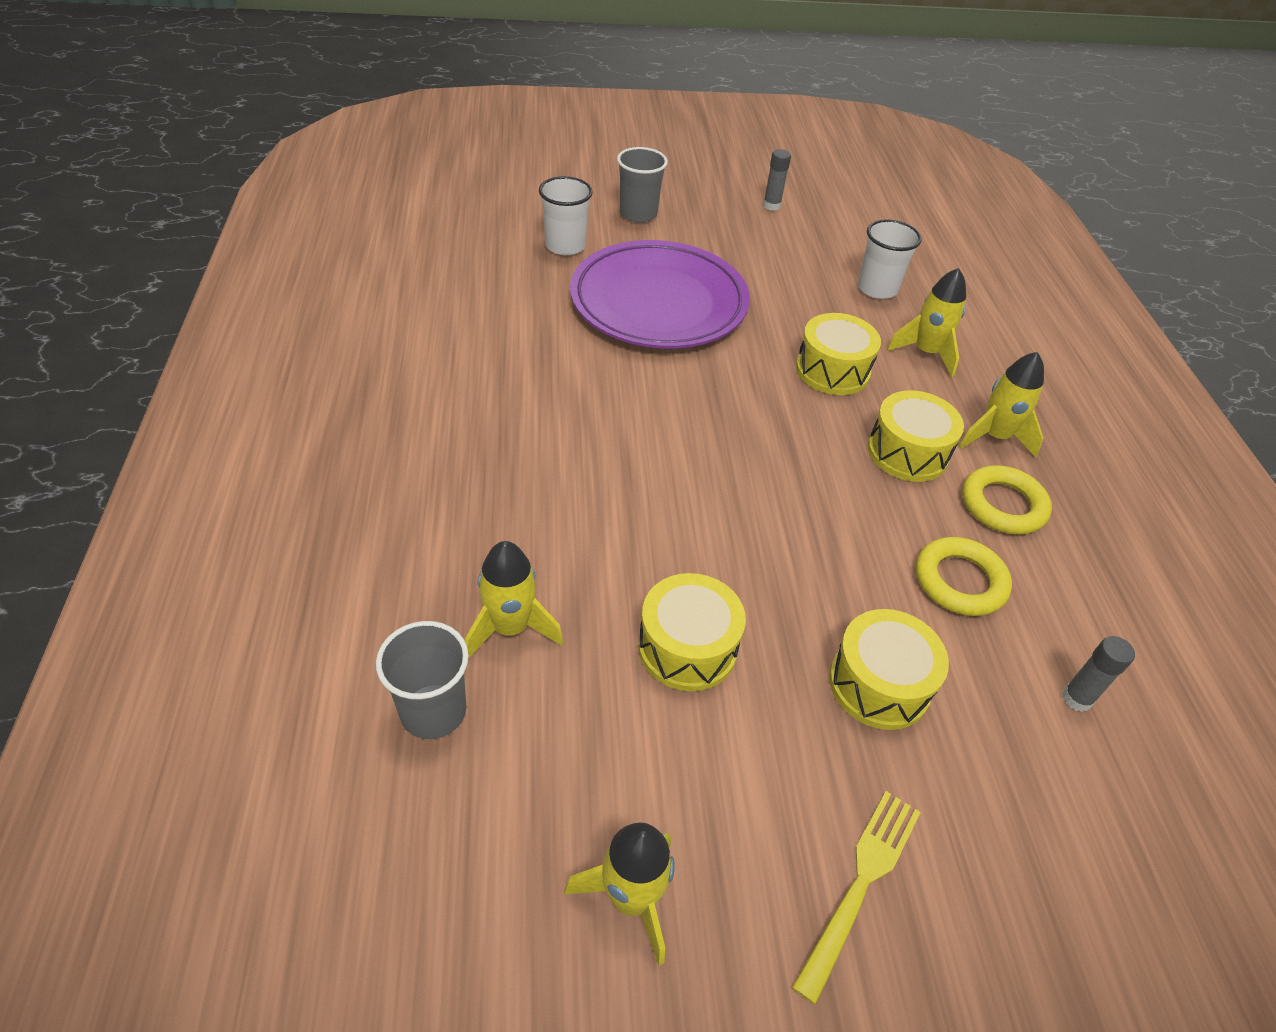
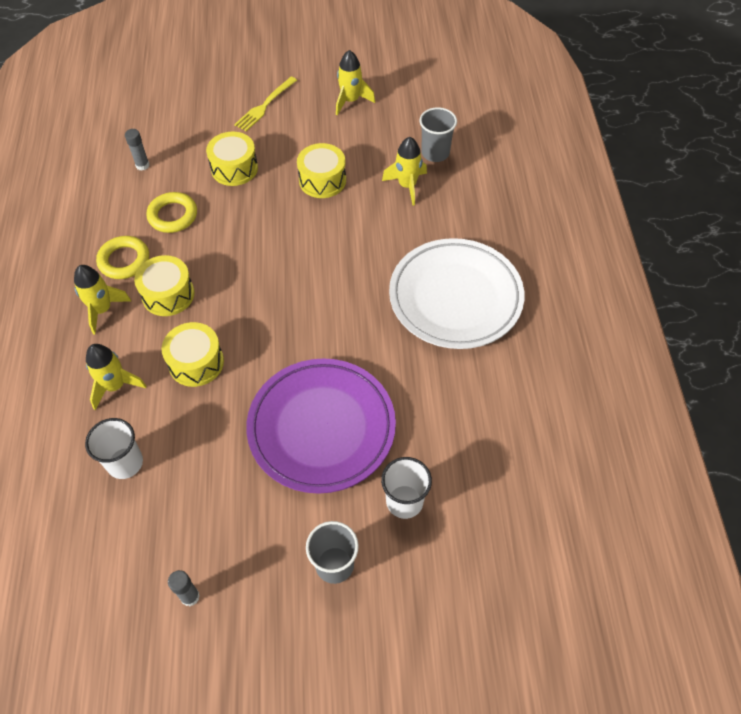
camera: 175 degrees left, 10 degrees up
none -> white plate [389,238,525,349]

